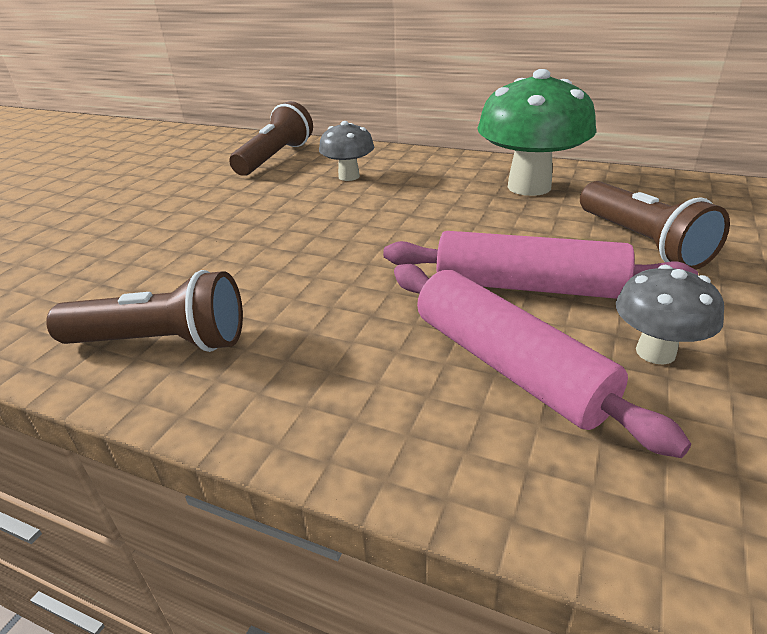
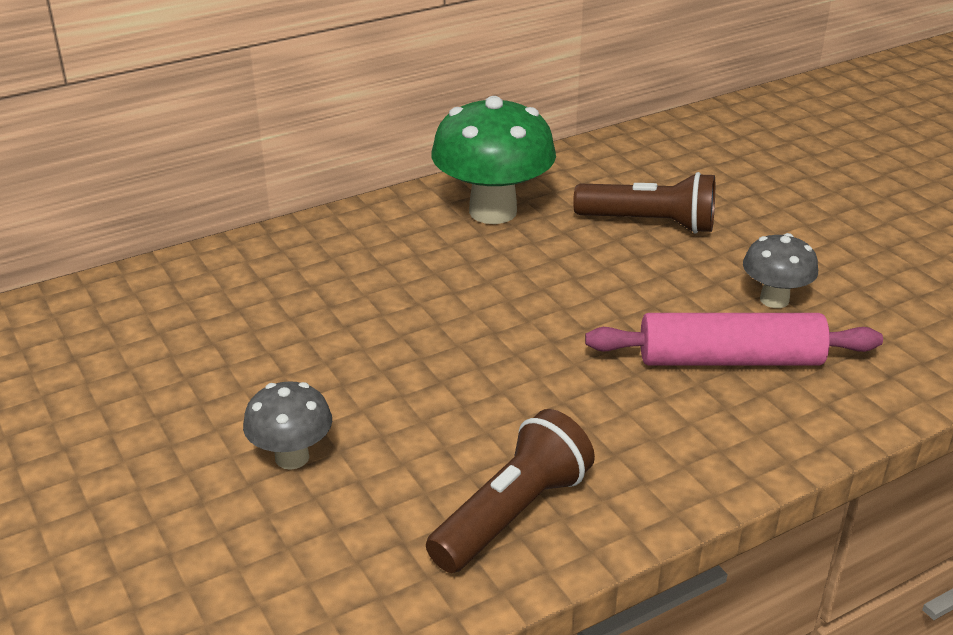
camera: 55 degrees left, 0 degrees up
brown flashlight [229,101,313,176] -> none
grey mushroom [319,121,374,181] -> grey mushroom moved to [243,381,332,470]
pink rolling pin [383,231,698,299] -> none

